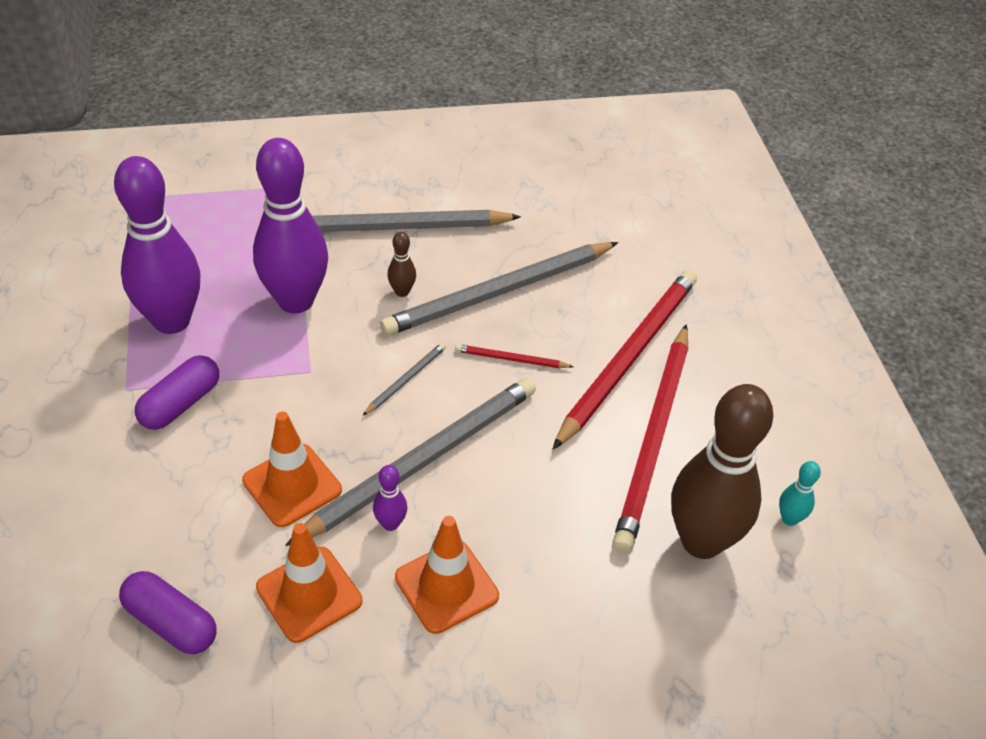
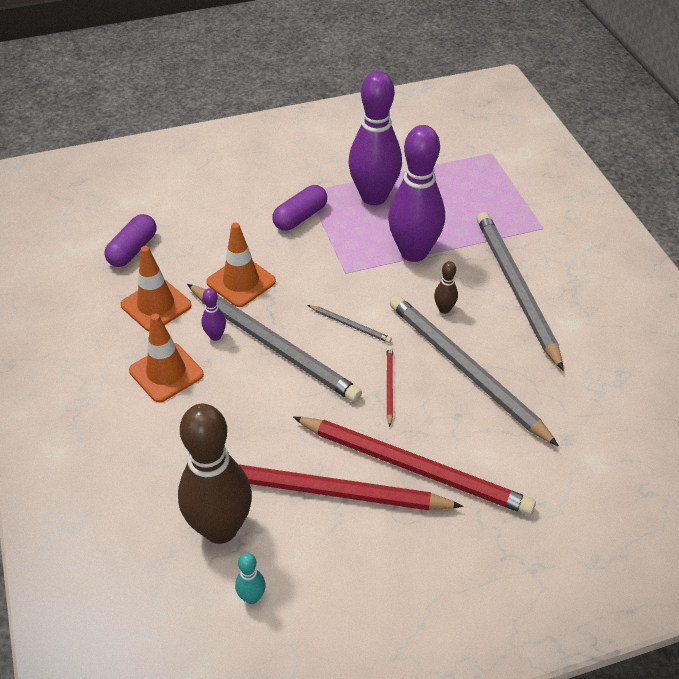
camera: 85 degrees right, 0 degrees up
purple capsule [135,355,219,430] -> purple capsule turned 75 degrees counterclockwise [272,185,327,231]

